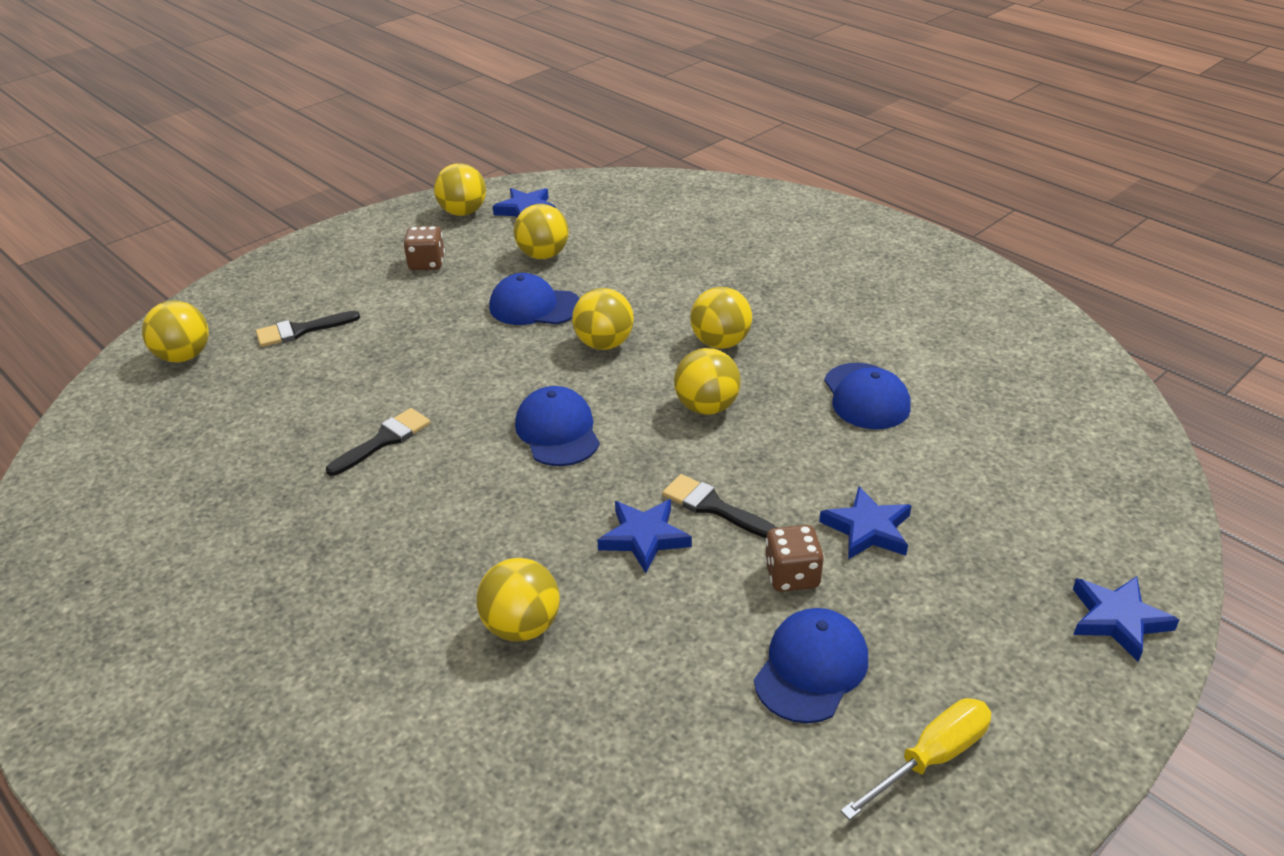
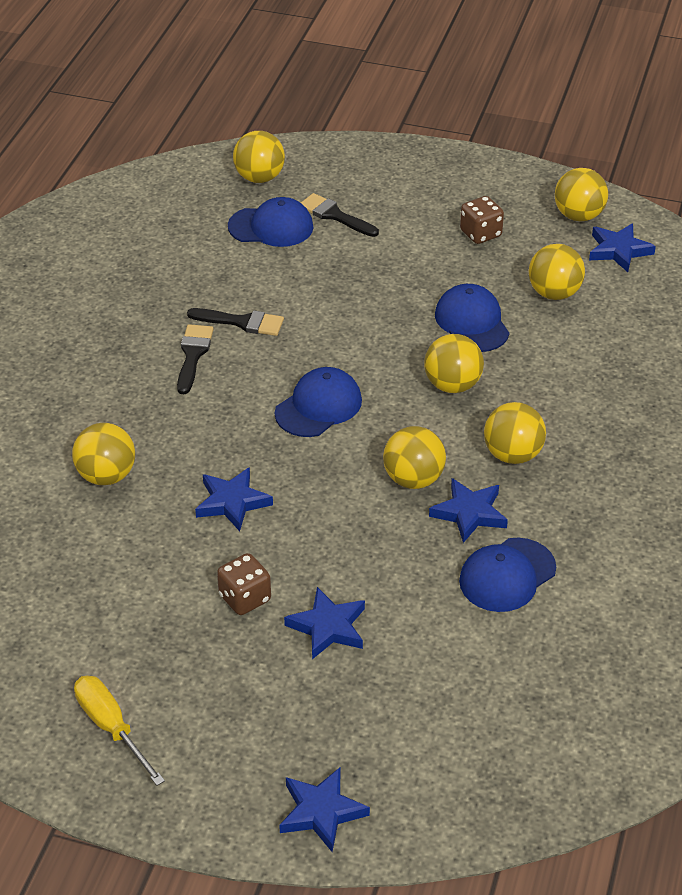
camera: 60 degrees right, 5 degrees up
black brush [662,474,777,538] -> black brush moved to [177,324,214,394]
blue cap [754,608,868,723] -> blue cap moved to [228,197,313,247]
yellow screwdriver [841,698,992,820] -> yellow screwdriver turned 150 degrees counterclockwise [74,676,165,786]
none -> blue star [429,478,508,543]

